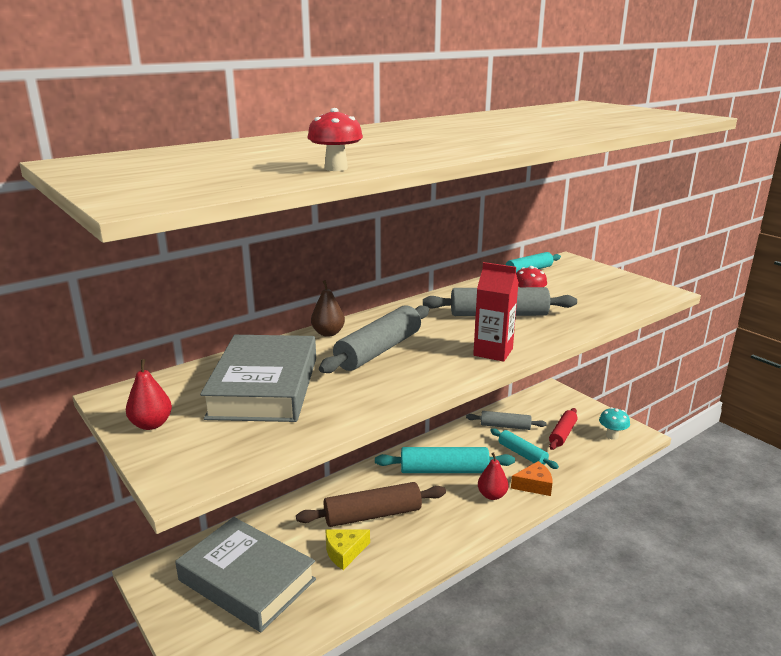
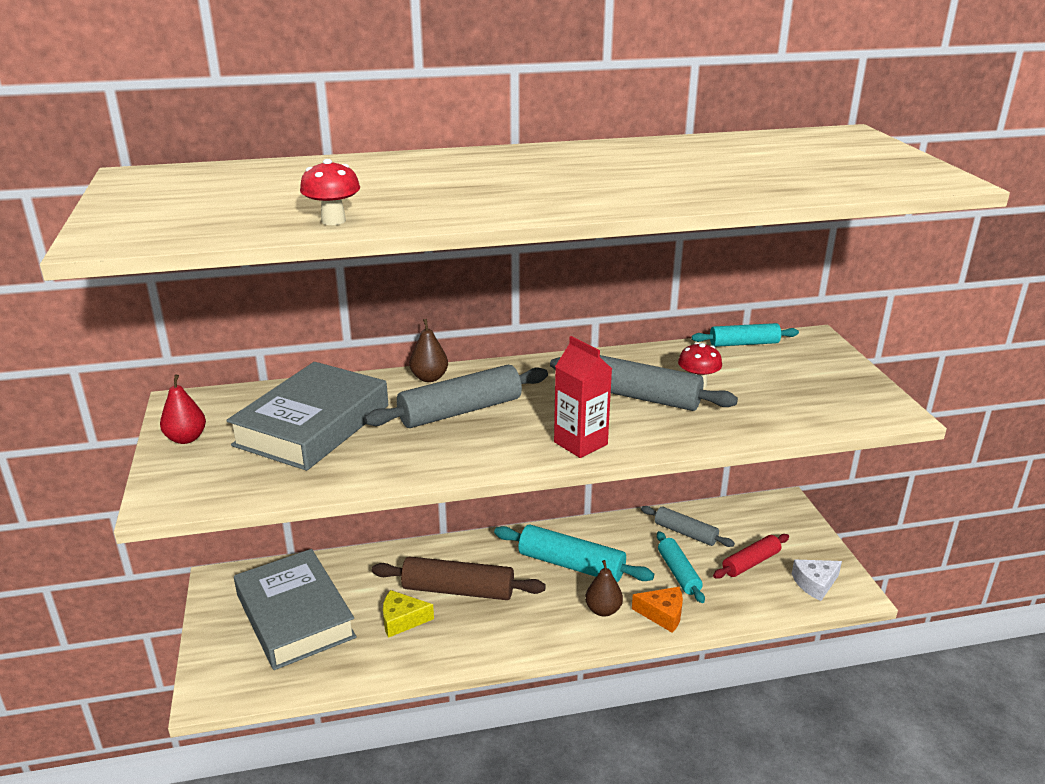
camera: 25 degrees right, 5 degrees up
red pear [478,452,509,500] -> brown pear [585,560,623,617]
turquoise mushroom [599,407,630,440] -> white cheese [792,560,842,601]

